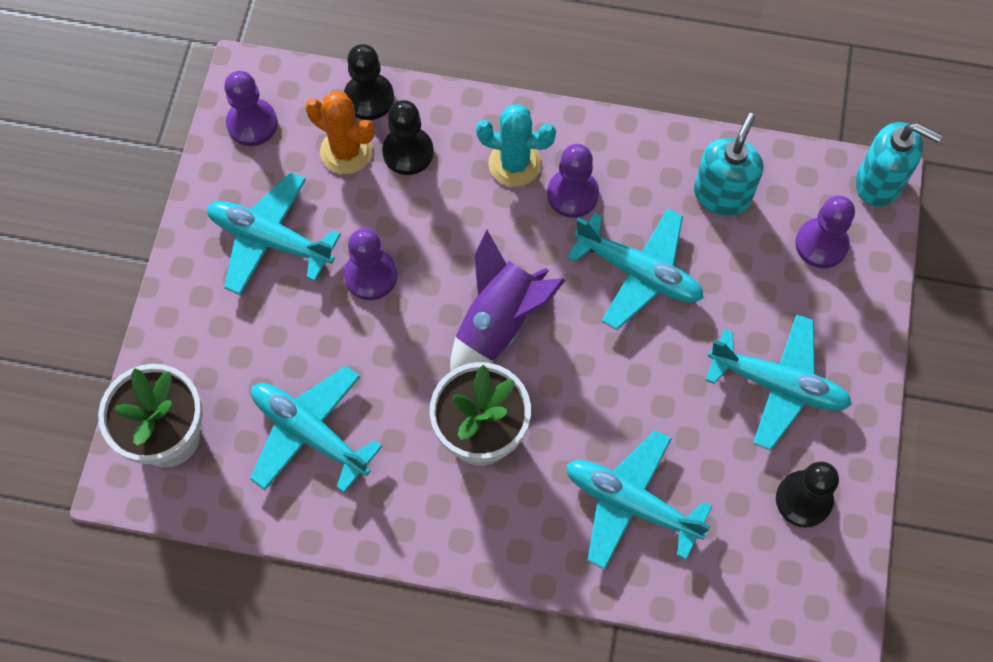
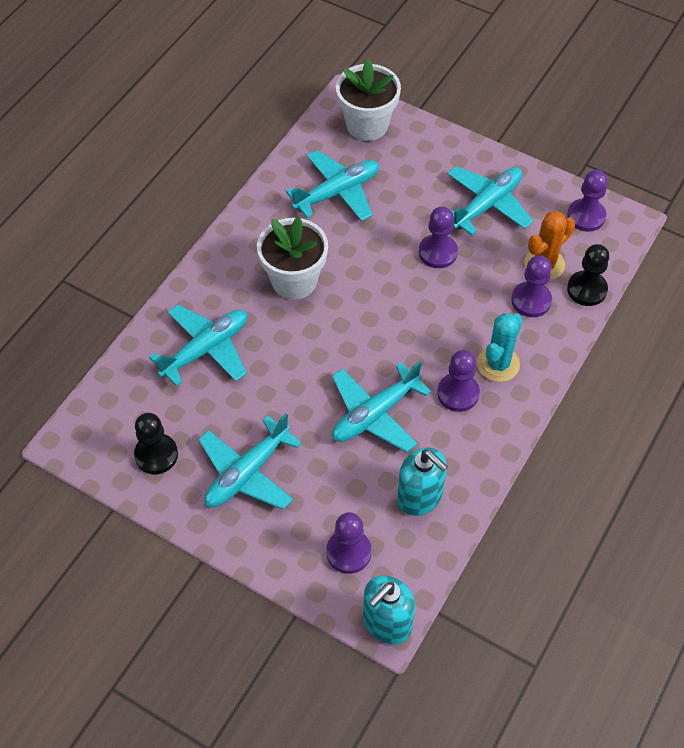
camera: 110 degrees right, 10 degrees down
black pawn [382,100,434,175] -> purple pawn [511,255,552,317]
purple rocket [450,229,566,371] -> none

